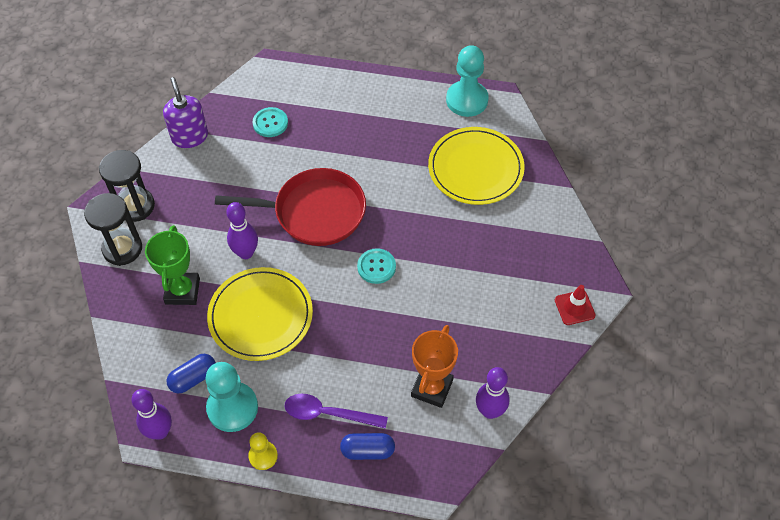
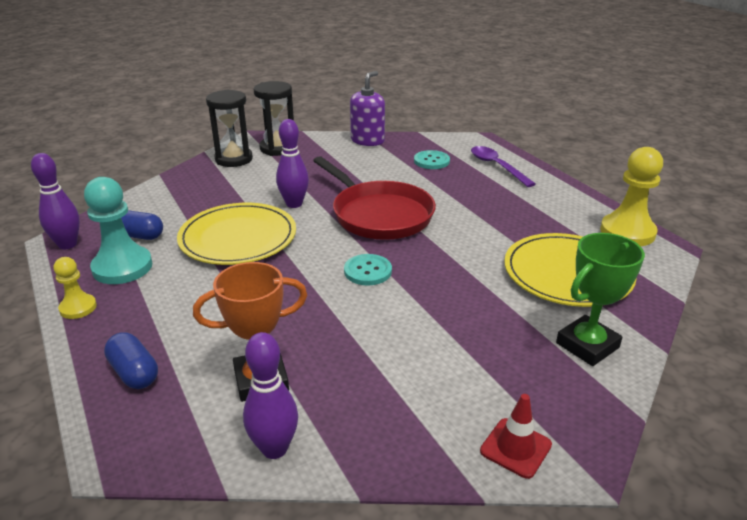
camera: 50 degrees right, 25 degrees down
green trophy [145,225,200,305] -> green trophy moved to [556,233,645,366]
purple spoon [285,394,388,429] -> purple spoon moved to [471,146,536,187]
turquoise pawn [446,45,489,117] -> yellow pawn [600,147,663,246]

